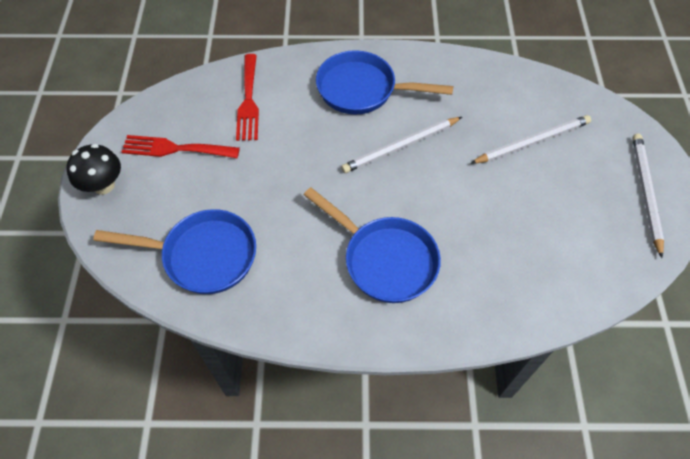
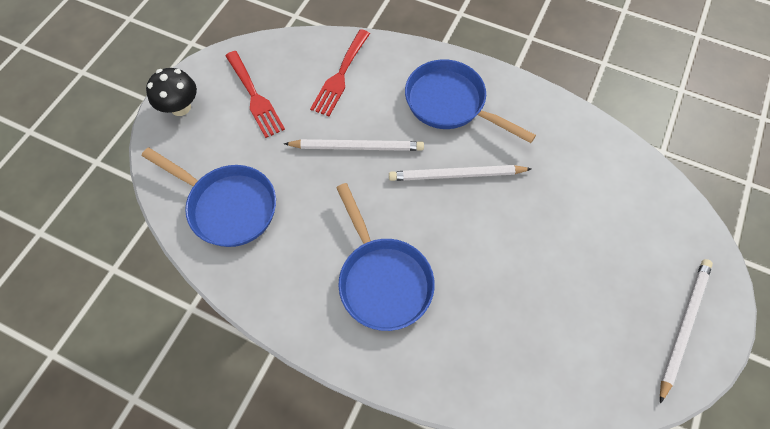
camera: 25 degrees right, 5 degrees up
red fork [121,135,240,158] -> red fork turned 150 degrees counterclockwise [225,51,285,138]
white pencil [470,115,591,164] -> white pencil moved to [284,139,424,151]

